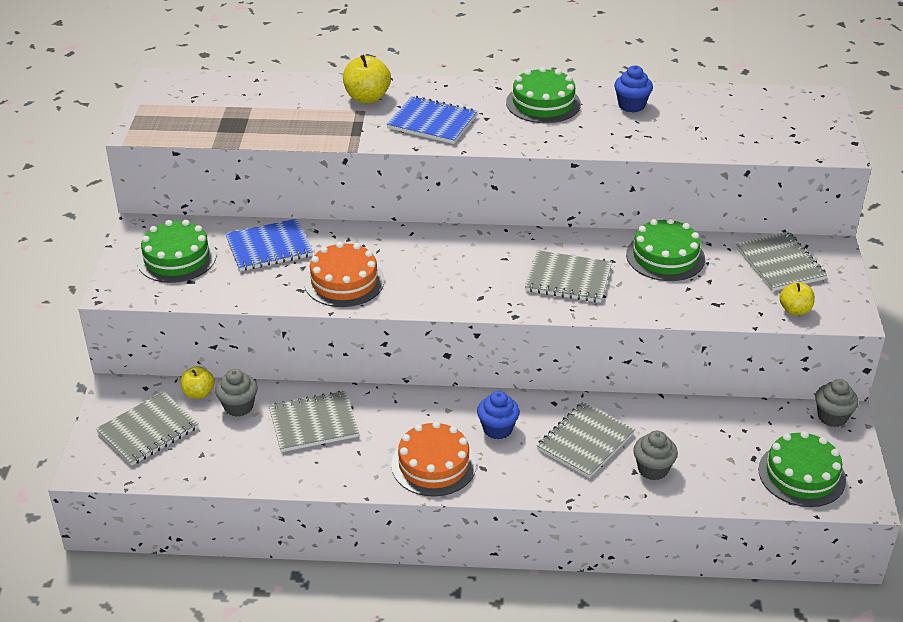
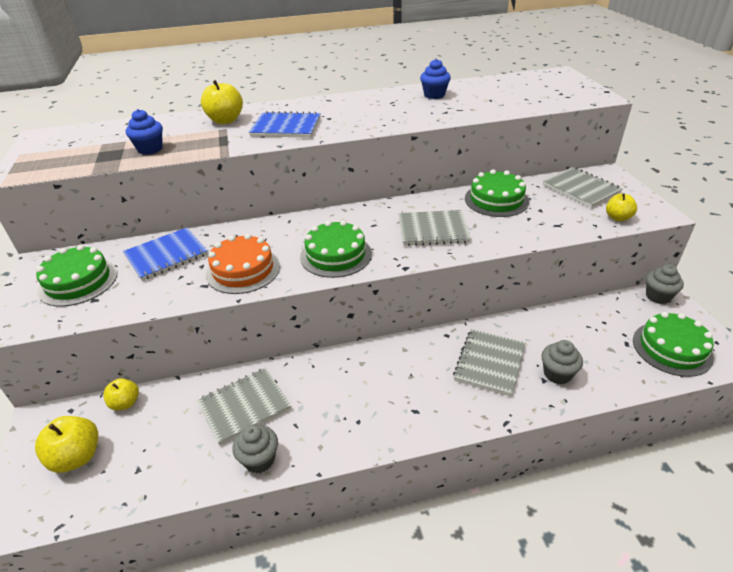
camera: 15 degrees left, 0 degrees up
grey notebook [96,391,199,466] -> yellow apple [35,416,98,473]
grey cupcake [215,369,257,417] -> grey cupcake moved to [233,425,278,474]
orange cake [391,421,476,497] -> none
blue cupcake [477,391,520,440] -> blue cupcake moved to [126,109,163,155]
green cake [506,67,581,123] -> green cake moved to [300,220,372,278]

